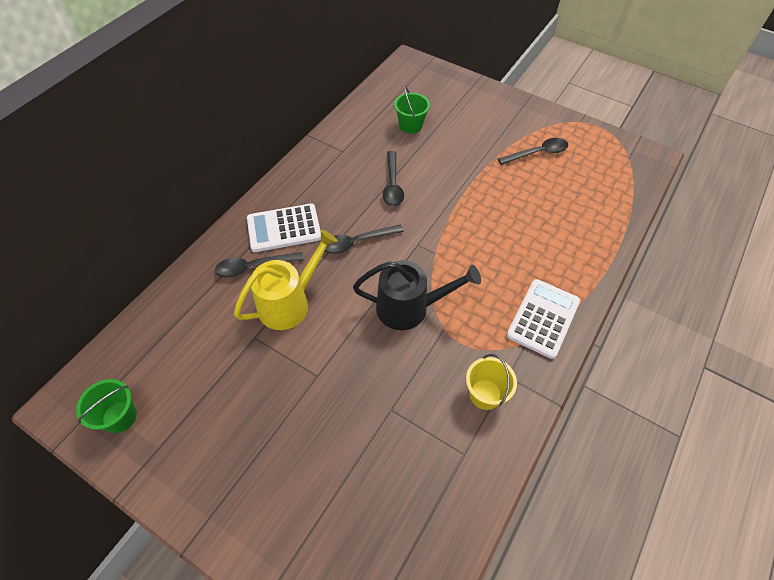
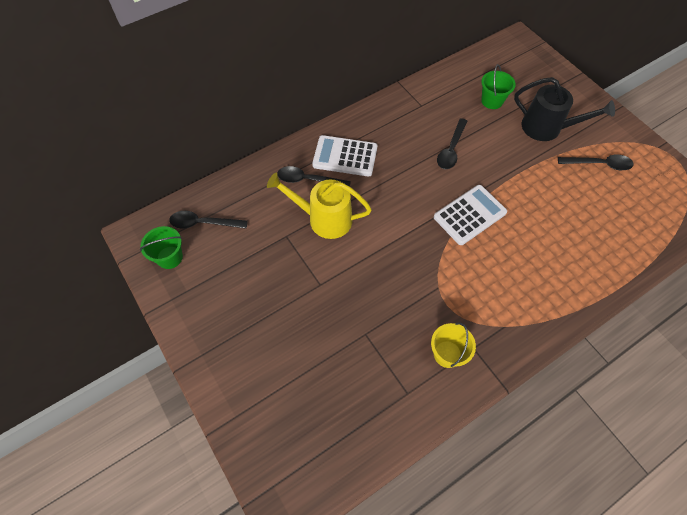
camera: 25 degrees right, 5 degrees up
yellow watering can [234,230,338,330] -> yellow watering can turned 150 degrees counterclockwise [267,173,372,239]
black spoon [325,224,404,254] -> black spoon moved to [169,211,248,229]
black watering can [353,260,481,330] -> black watering can moved to [514,77,615,141]
white calculator [507,279,580,359] -> white calculator moved to [434,185,507,245]

